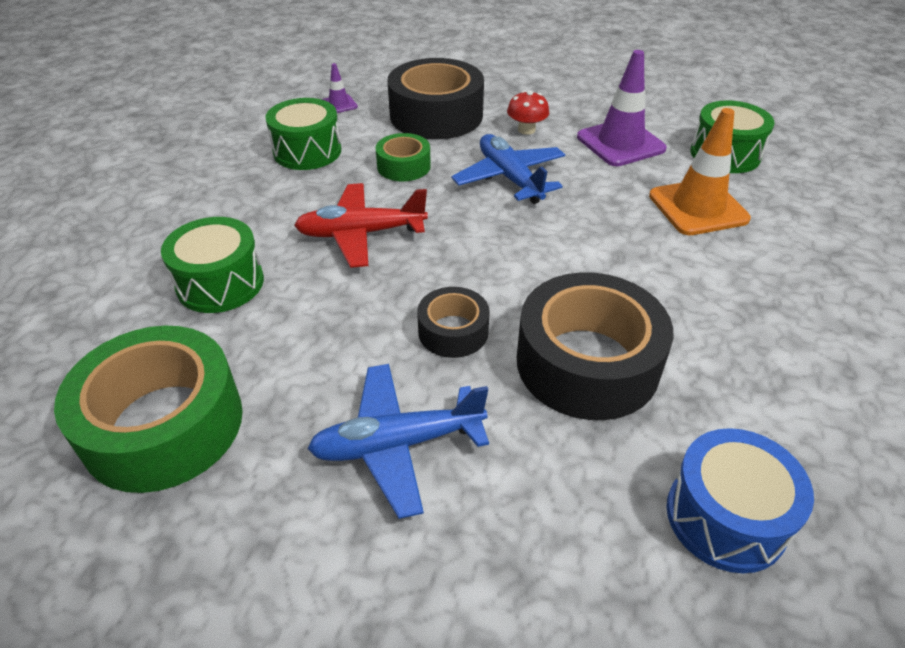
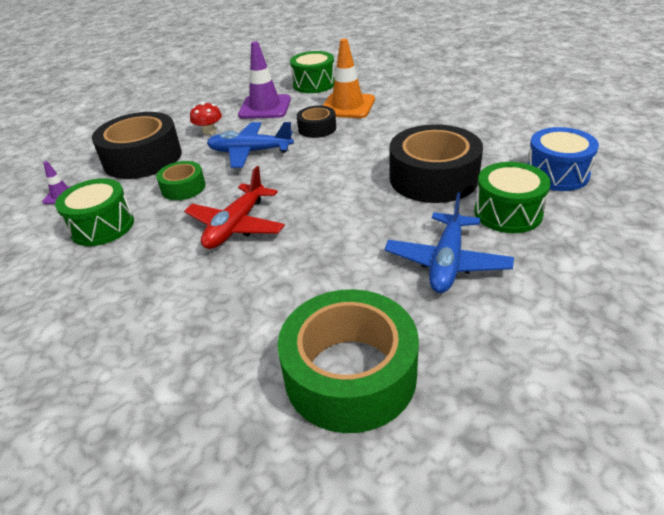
camera: 55 degrees left, 5 degrees down
green drum [161,217,264,313] -> green drum moved to [474,162,551,233]
black tape [417,287,490,358] -> black tape moved to [297,106,336,138]

